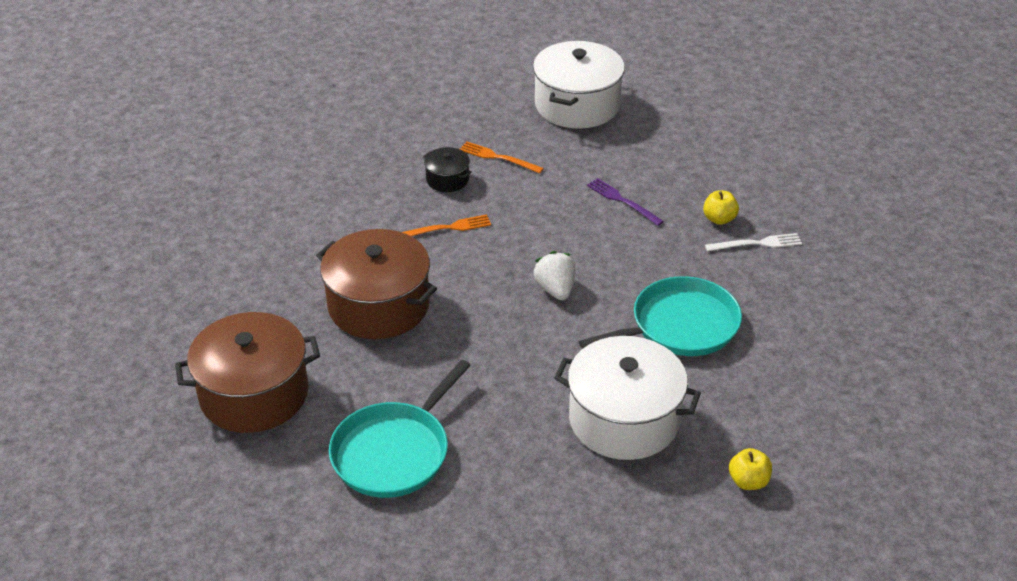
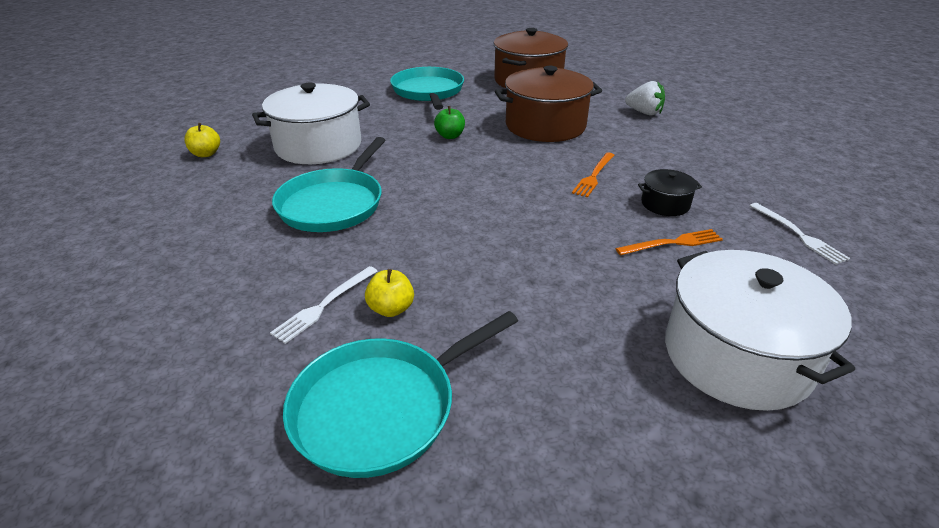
camera: 135 degrees right, 5 degrees down
white strawberry [533,251,576,300] -> white strawberry moved to [625,81,665,115]
purple fork [587,178,664,226] -> none
none -> turquoise pan [283,311,518,478]
none -> green apple [434,106,465,139]
none -> white fork [750,203,850,265]

